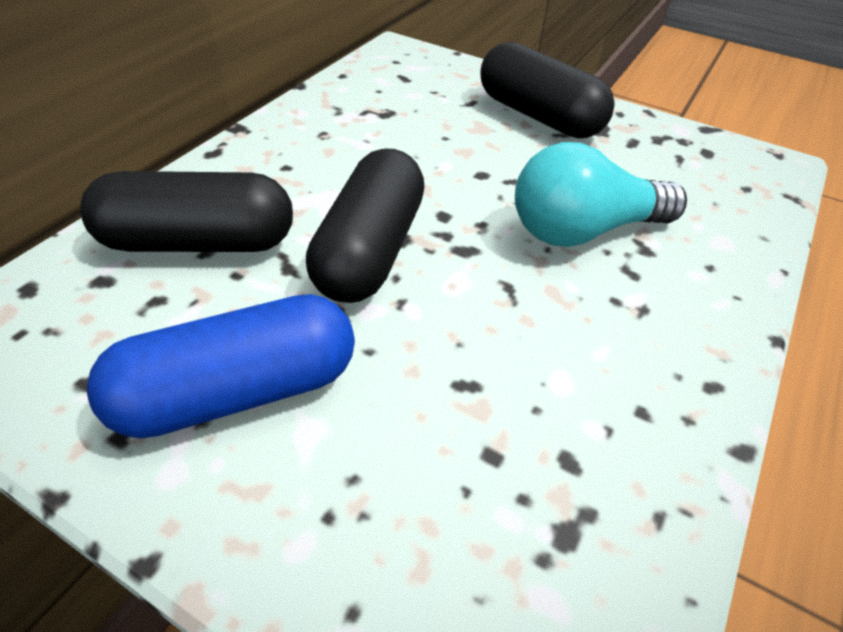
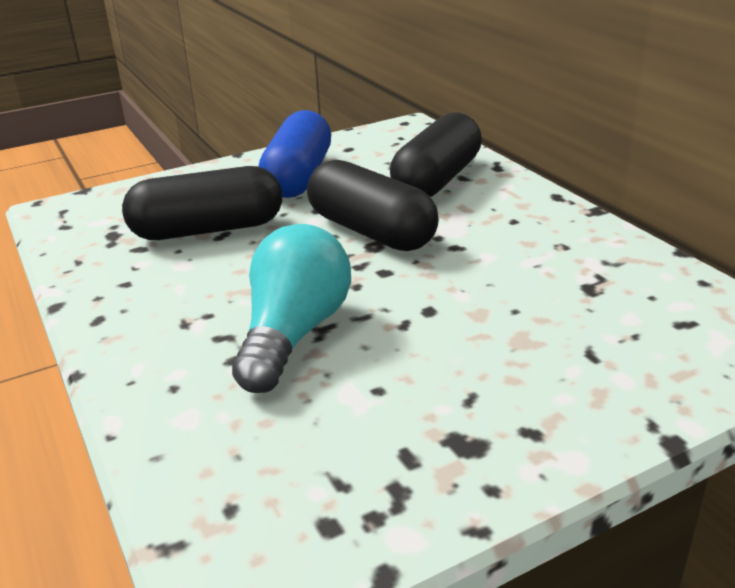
camera: 125 degrees right, 15 degrees down
black capsule [480,42,614,138] -> black capsule moved to [122,166,282,240]

